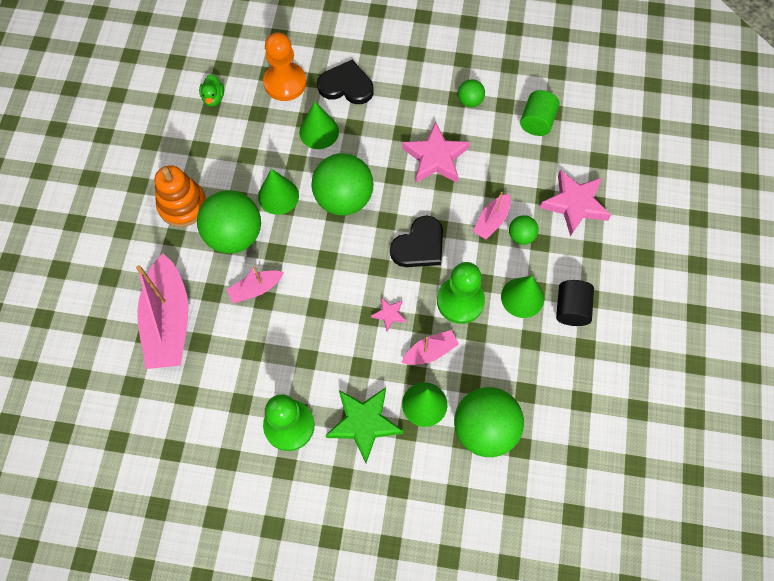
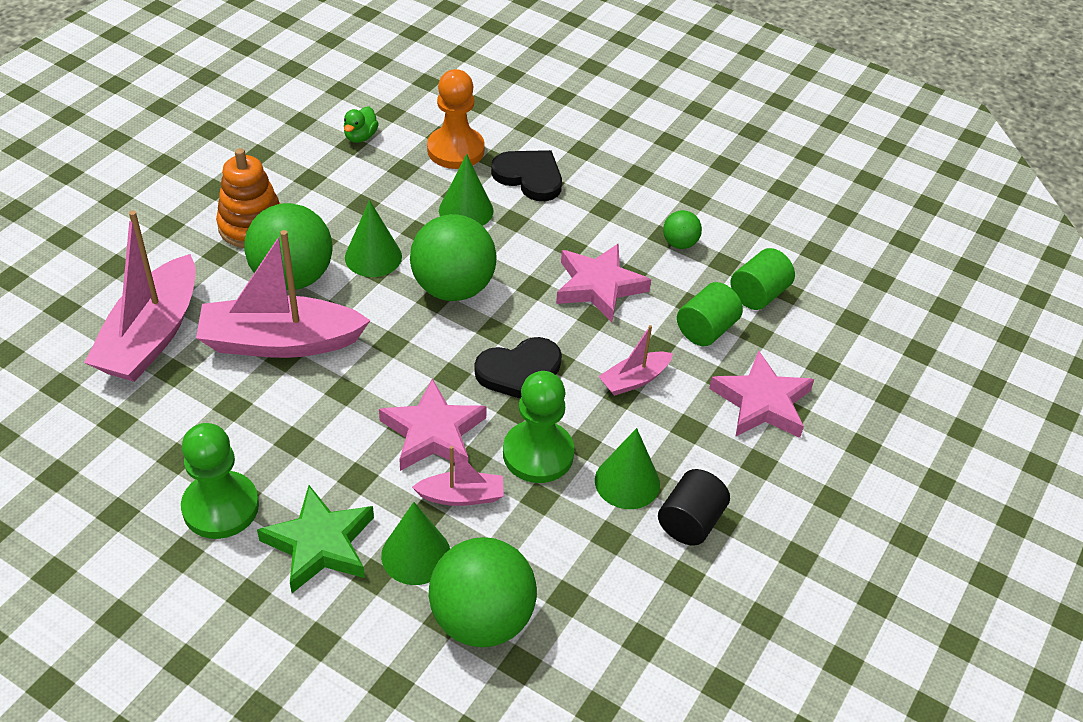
camera: 20 degrees right, 20 degrees down
pink boat [227,265,284,303] -> pink boat [196,230,371,358], size x2.02
pink star [371,298,406,331] -> pink star [379,379,487,471], size x2.07
green ball [509,215,539,245] -> none
none -> green cylinder [677,282,743,346]

